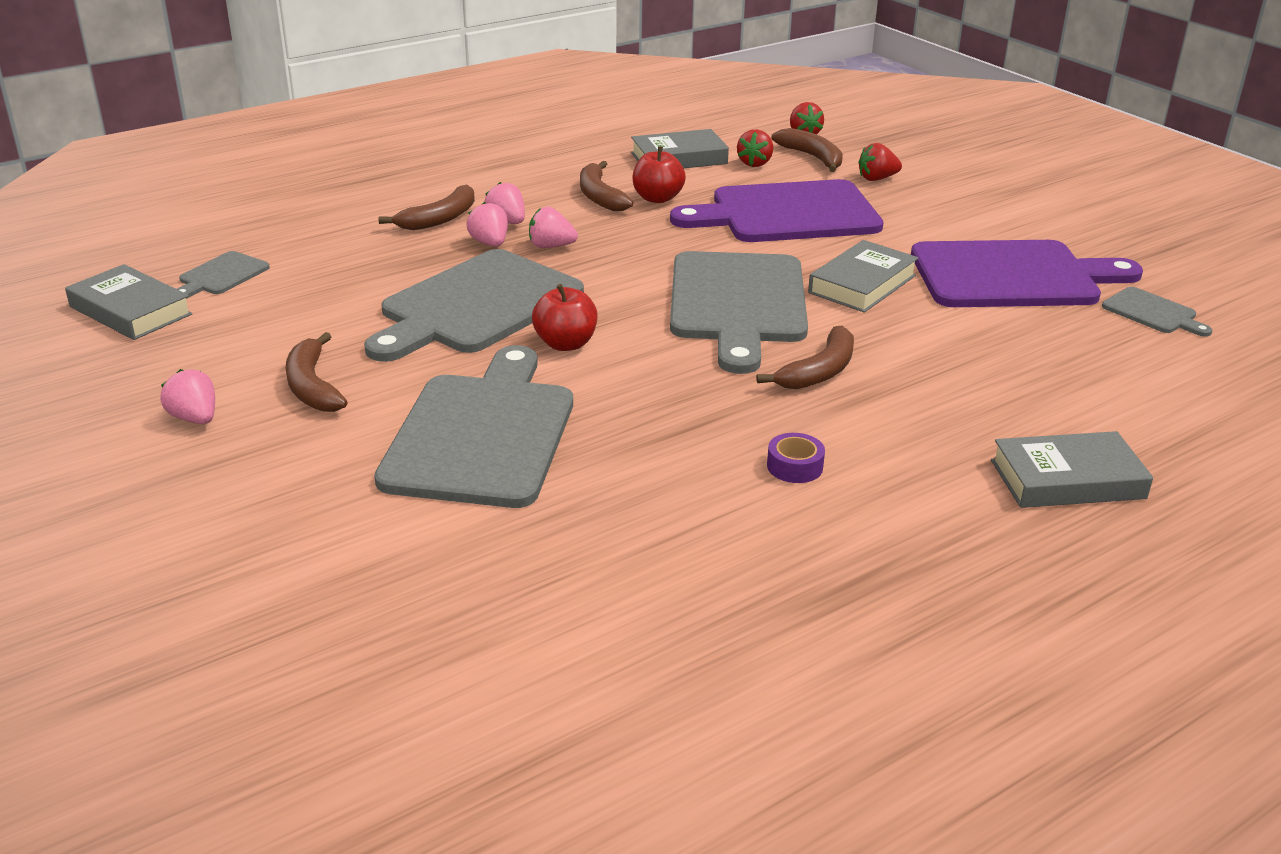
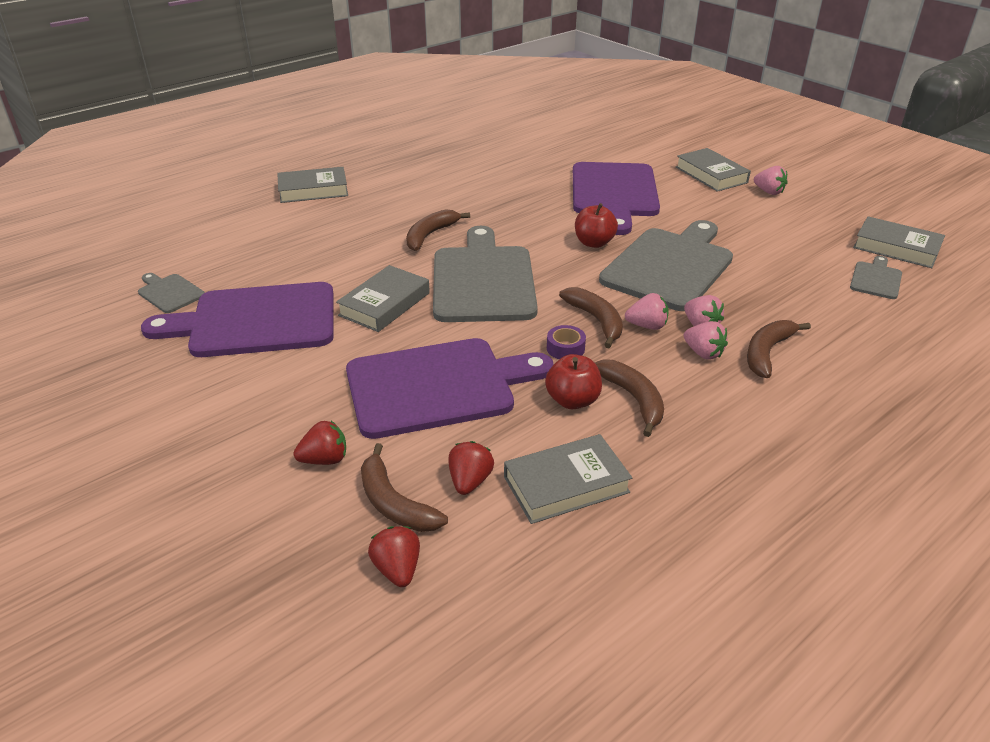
camera: 175 degrees right, 5 degrees up
brown banana [286,332,348,412] -> brown banana moved to [559,287,623,348]
grey cutting board [374,345,573,508] -> purple cutting board [573,162,660,235]
purple tape [767,433,825,483] -> purple tape moved to [547,325,586,359]
none -> grey book [676,148,751,192]

